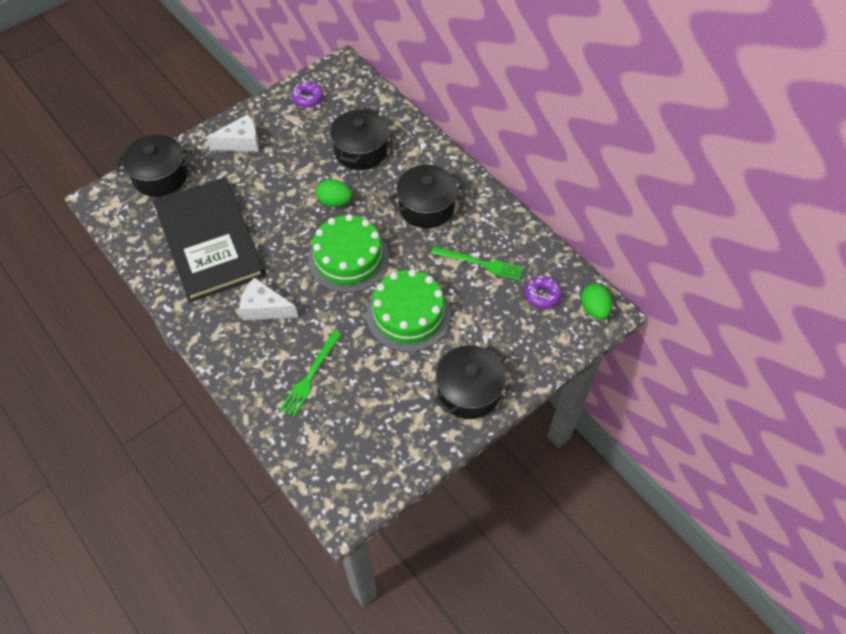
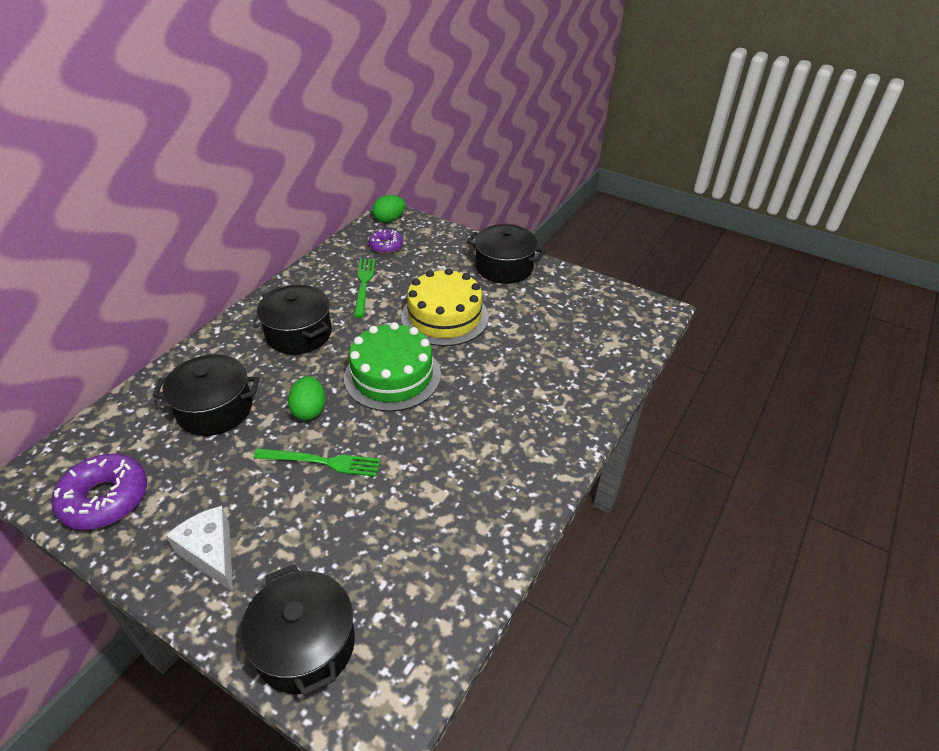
camera: 110 degrees left, 15 degrees down
black book [153,177,265,302] -> none
white cheese [239,277,298,320] -> none
green fork [280,331,342,417] -> green fork moved to [254,448,381,477]
purple donut [291,81,323,107] -> purple donut [52,453,147,530], size x1.66
green cake [366,269,451,352] -> yellow cake [401,268,489,346]

